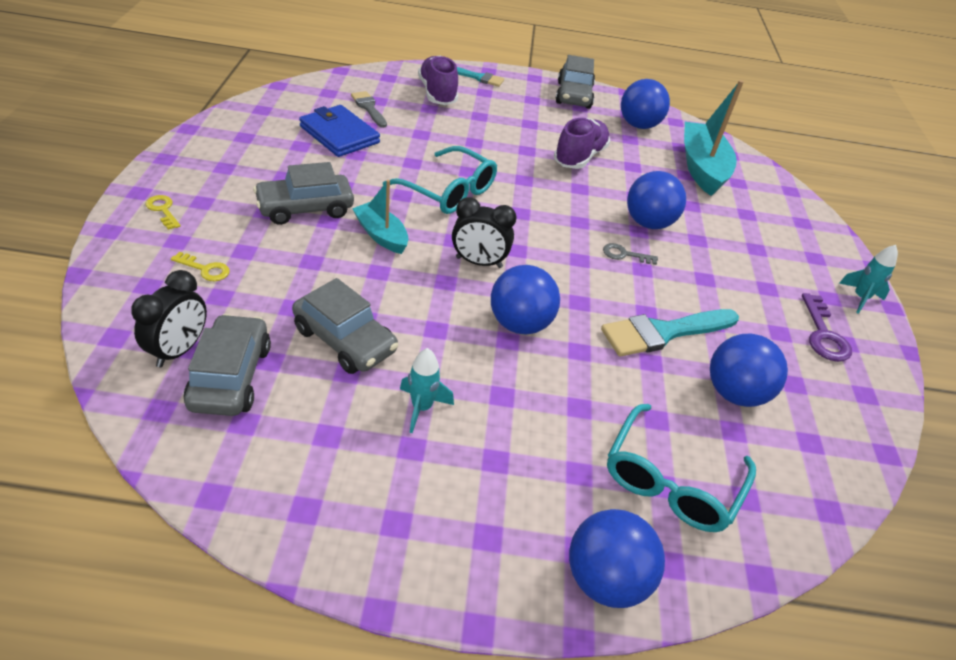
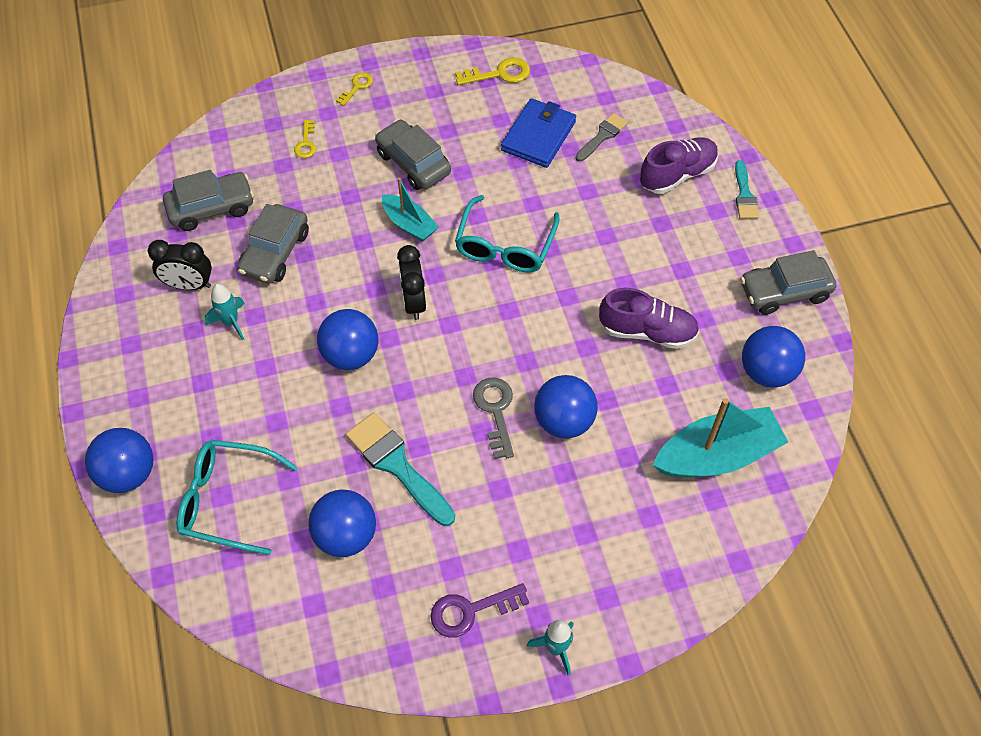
camera: 75 degrees right, 15 degrees up
black clock [131,270,207,367] -> black clock moved to [148,240,212,290]
turquoise boat [352,180,408,254] -> turquoise boat turned 105 degrees clockwise [382,178,439,242]
grey key [603,243,658,265] -> grey key [473,377,514,459], size x1.59
none -> yellow key [455,57,530,85]

